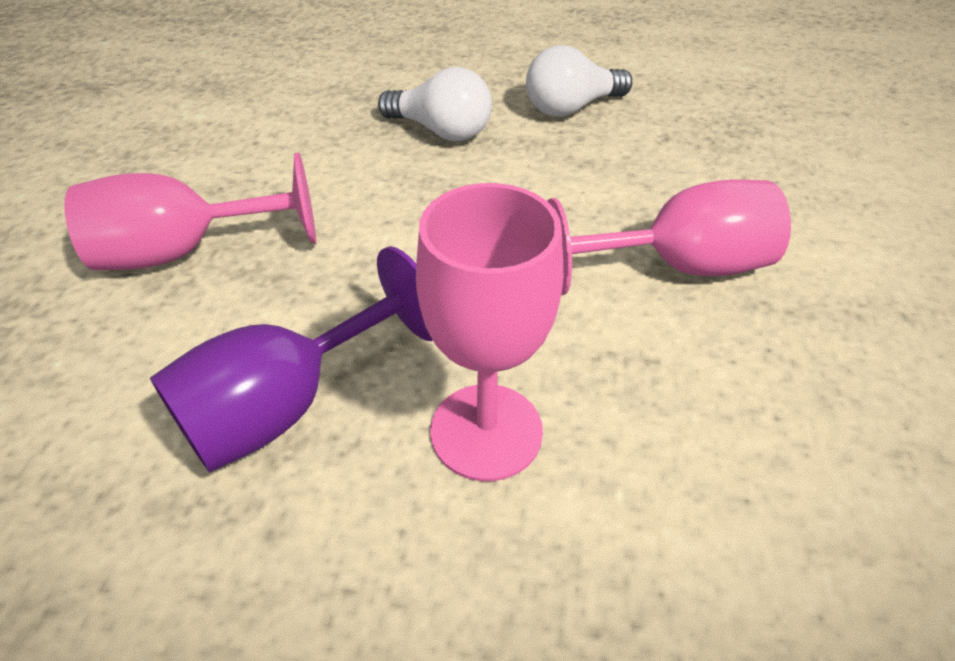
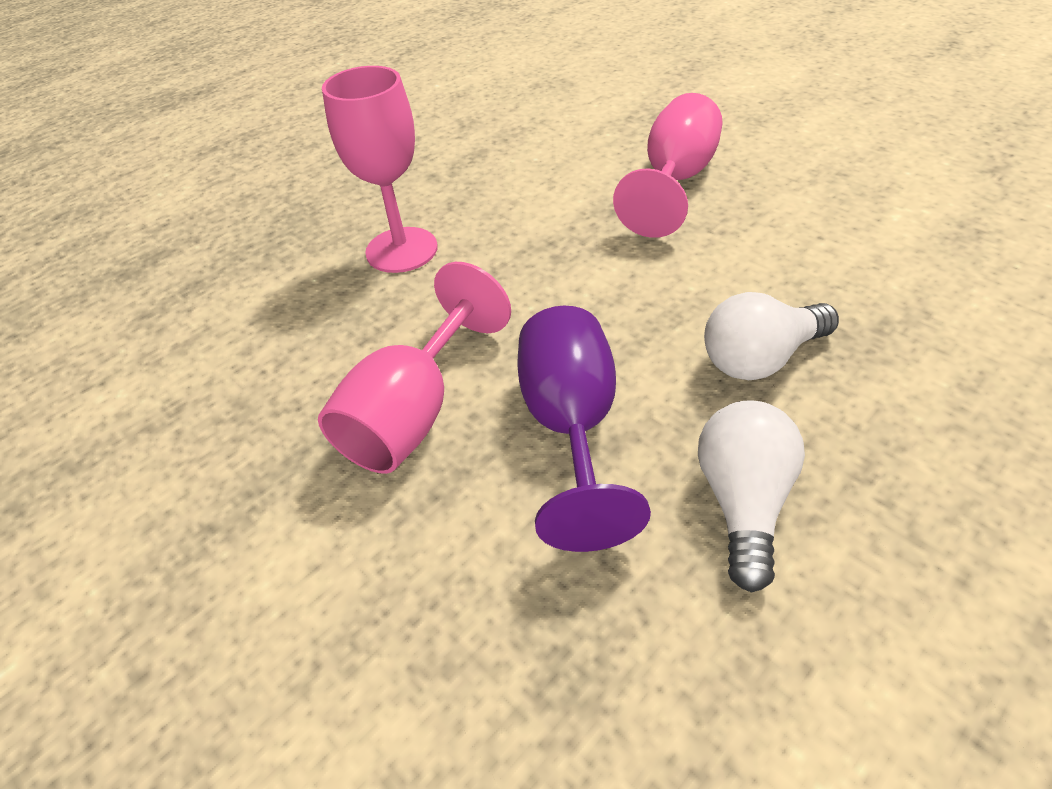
camera: 130 degrees right, 0 degrees up
purple goblet [150,246,433,473] -> purple goblet moved to [517,306,651,552]

